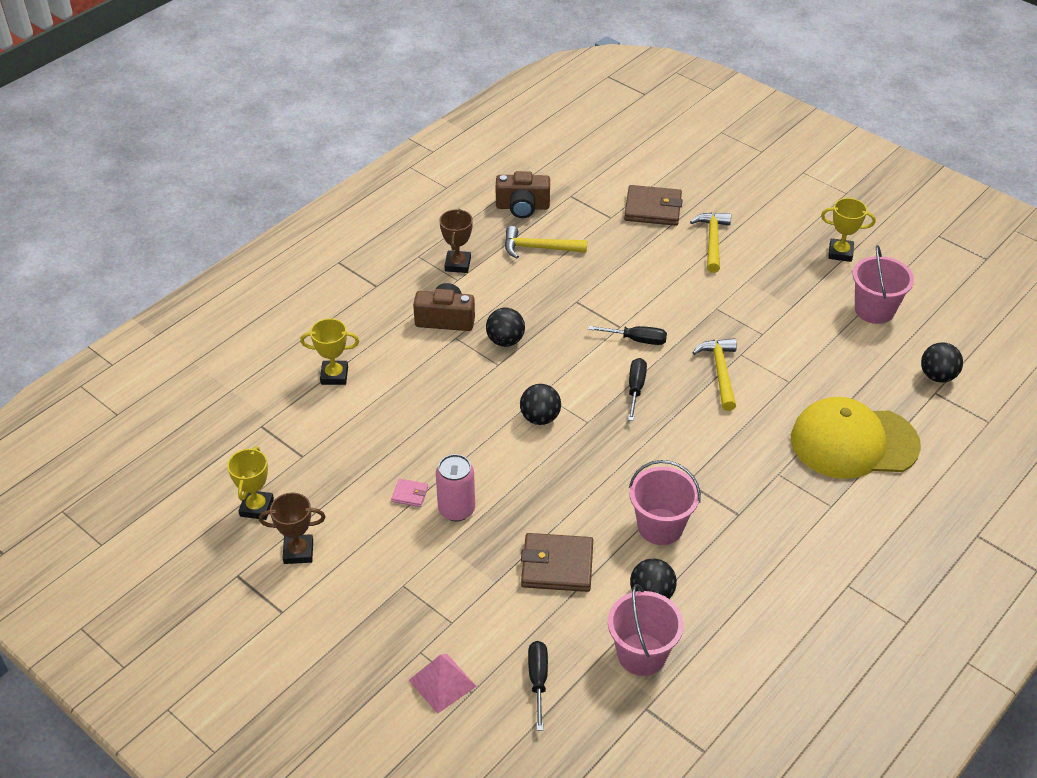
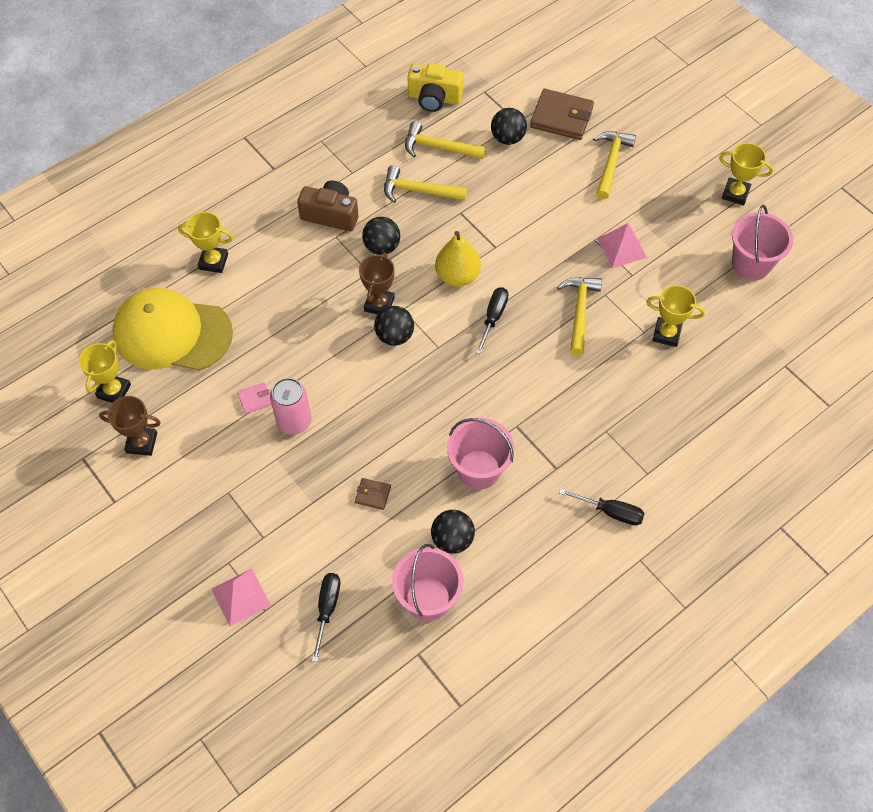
camera: 10 degrees right, 15 degrees up
pink wallet [391,479,428,507] -> pink wallet turned 45 degrees counterclockwise [237,382,272,414]
brown trophy [439,209,473,273] -> brown trophy moved to [359,252,395,315]
brown camera [496,171,550,218] -> yellow camera [407,63,463,112]
brown wallet [521,533,593,592] -> brown wallet [355,478,391,510], size x0.47
black screwdriver [588,326,667,345] -> black screwdriver moved to [559,488,645,525]
yellow cap [791,397,921,479] -> yellow cap moved to [112,288,233,371]
black ball [921,342,963,383] -> black ball moved to [491,108,527,145]
none -> yellow hammer [384,165,467,203]
none -> yellow pear [435,231,481,287]
none -> pink pyramid [597,223,647,268]
none -> yellow trophy [646,285,705,347]

